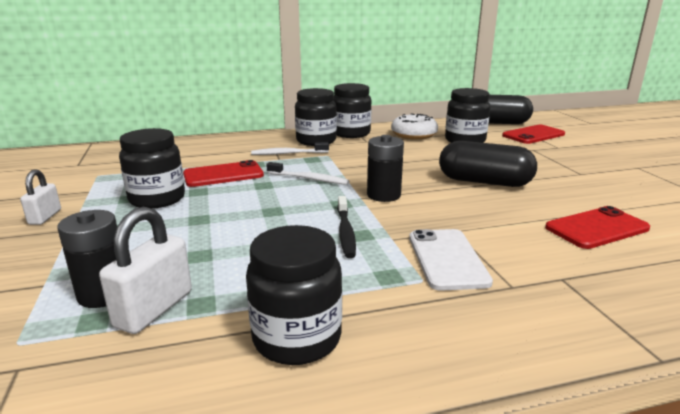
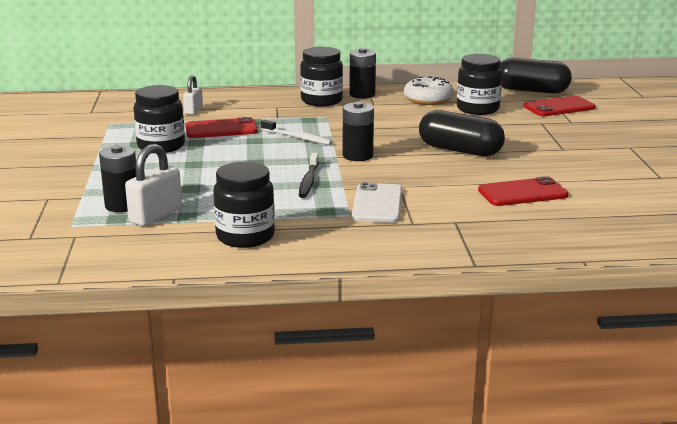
camera: 10 degrees right, 0 degrees up
white padlock [20,169,61,225] -> white padlock moved to [183,75,203,115]
white toothbrush [251,142,329,155] -> none
black jar [334,83,371,138] -> black battery [350,48,376,99]

